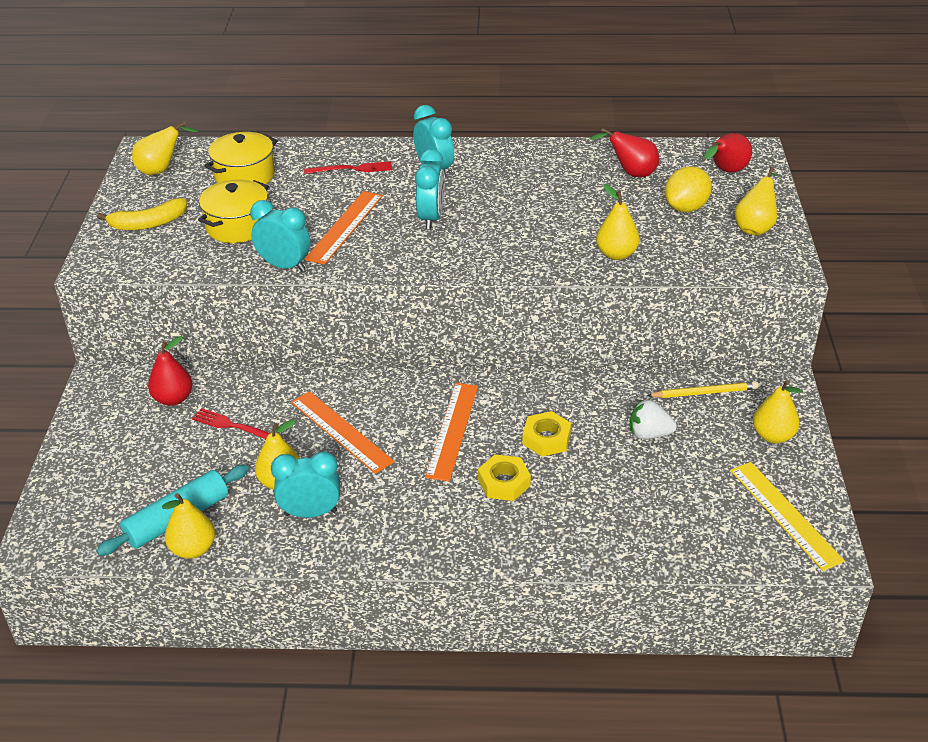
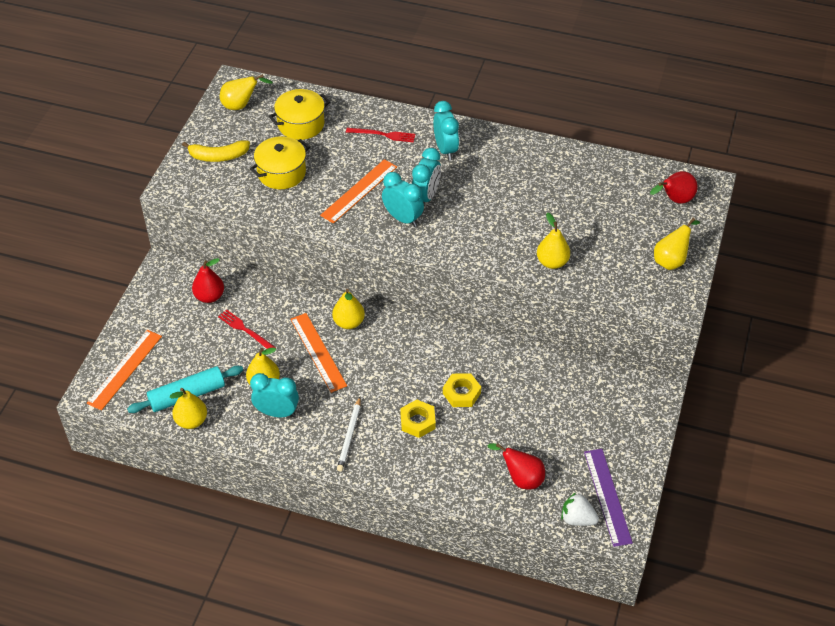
camera: 15 degrees right, 10 degrees up
turquoise clock [250,200,311,272] -> turquoise clock moved to [382,172,424,227]
orange ruler [425,383,478,481] -> orange ruler moved to [87,330,162,411]
red pear [590,128,659,177] -> red pear moved to [488,443,545,490]
white strawberry [630,399,677,439] -> white strawberry moved to [561,493,599,526]
yellow pencil [647,382,758,398] -> none
yellow lemon [665,166,712,212] -> none
yellow ruler [730,462,845,571] -> purple ruler [584,449,633,547]
yellow pear [753,380,802,443] -> yellow pear moved to [332,289,365,329]
none -> white pencil [337,397,361,472]

